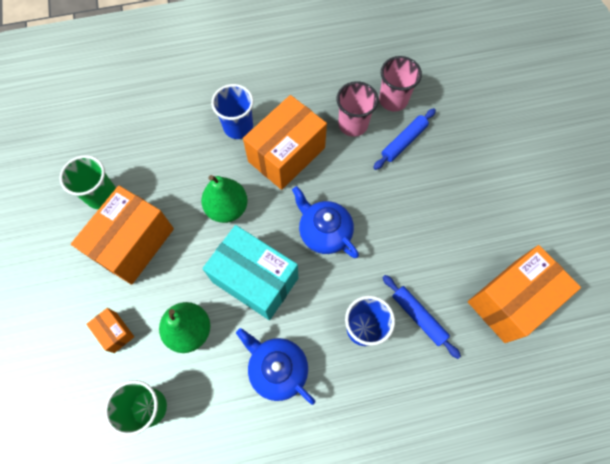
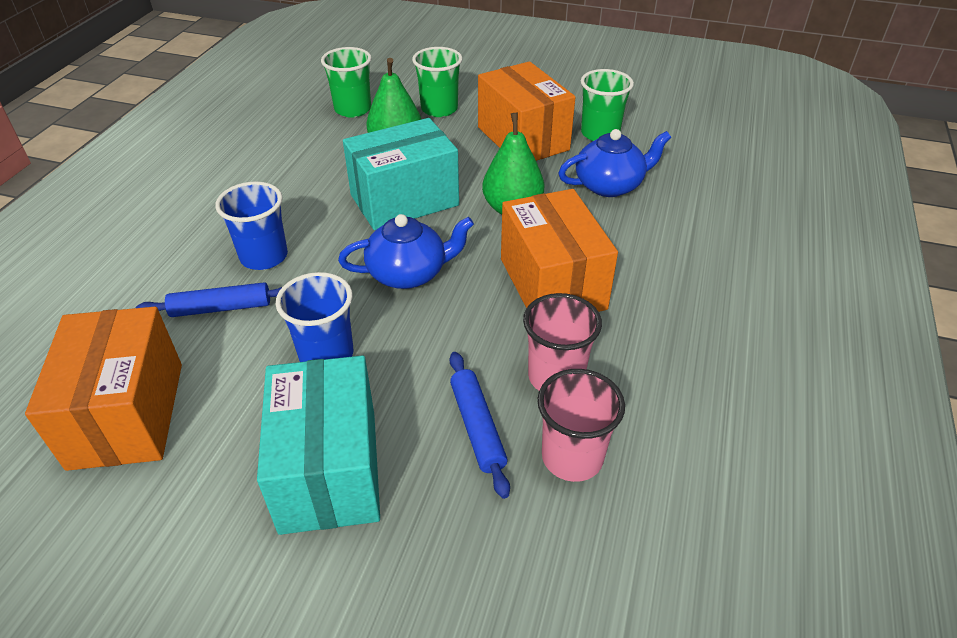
camera: 120 degrees right, 25 degrees down
orange box [86,308,134,353] -> green cup [412,47,462,117]
blue cup [211,84,254,139] -> blue cup moved to [276,272,353,362]
blue teapot [236,328,315,405] -> blue teapot moved to [559,129,671,197]
none -> turquoise box [257,355,380,535]

